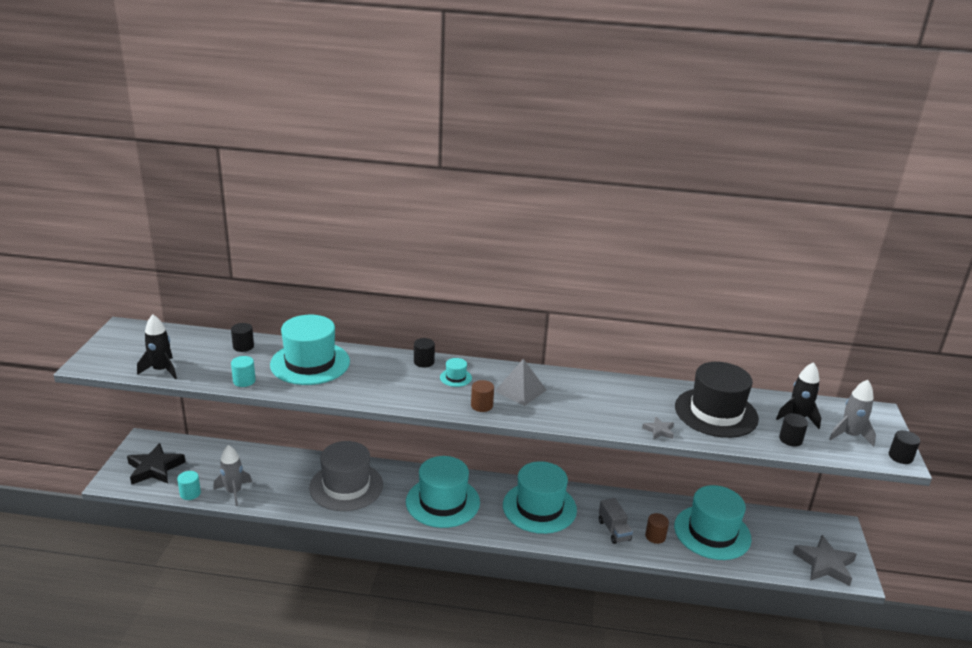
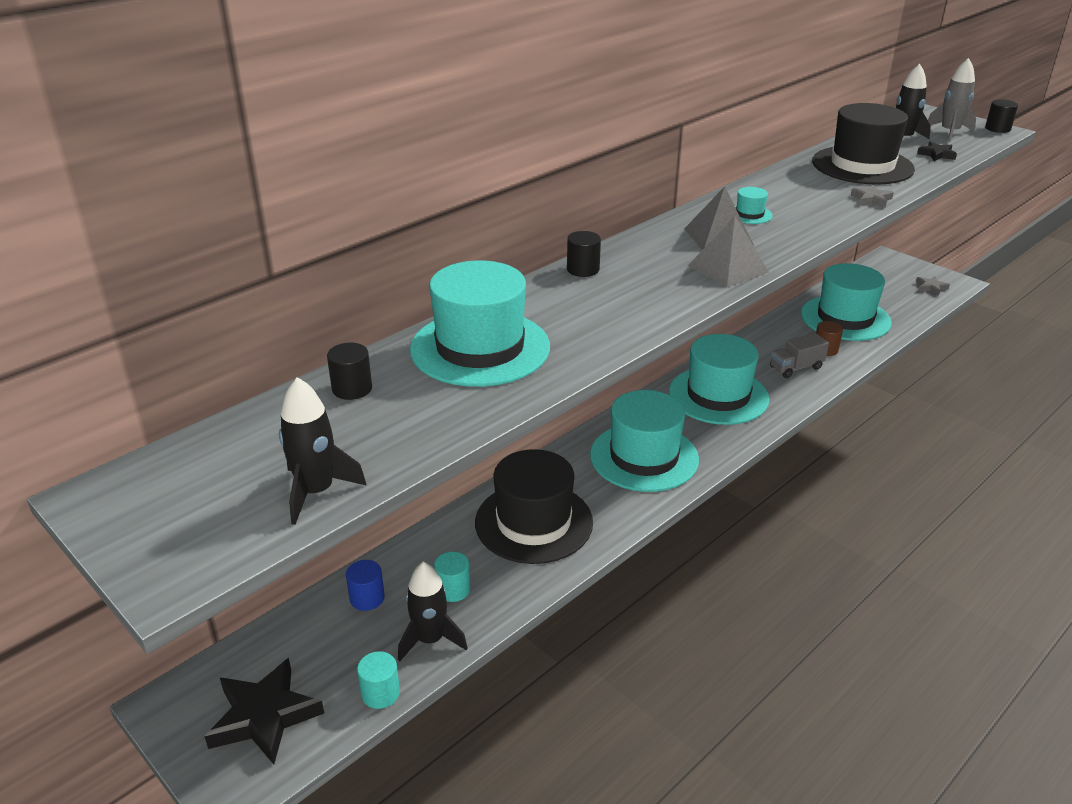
camera: 50 degrees left, 5 degrees up
grey rocket [213,445,252,506] -> black rocket [398,561,467,662]
turquoise cylinder [231,356,256,387] -> turquoise cylinder moved to [434,551,471,602]
grey hat [309,441,383,511] -> black hat [475,449,593,564]
turquoise hat [440,358,472,387] -> turquoise hat moved to [735,187,773,224]
brown cylinder [471,380,494,412] -> grey pyramid [688,216,769,288]
grey truck [599,498,633,544] -> grey truck turned 135 degrees clockwise [770,333,829,378]
black cylinder [779,413,808,446] -> black star [917,141,957,161]
grey star [793,535,857,586] -> grey star [916,276,950,296], size x0.49
none -> blue cylinder [346,560,385,611]

